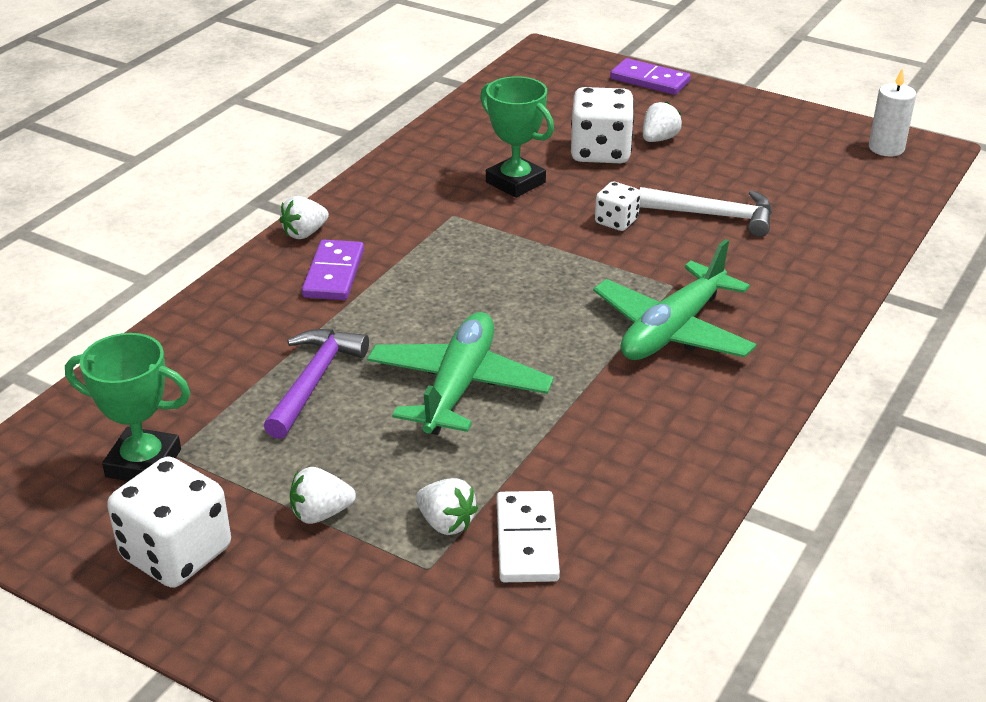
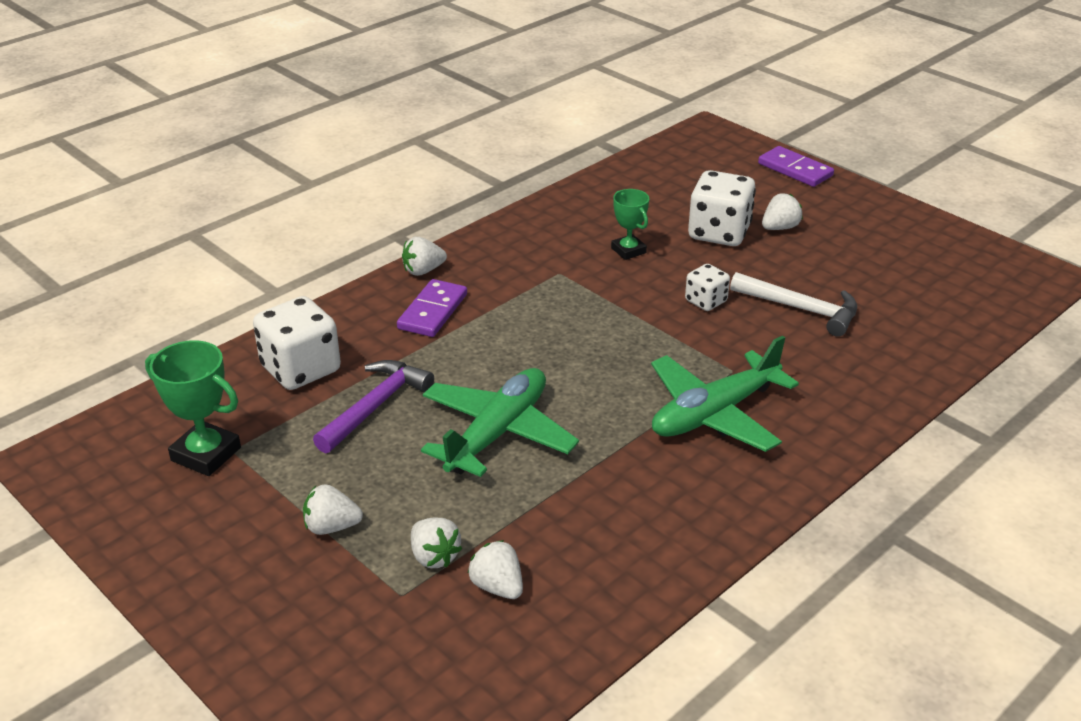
camera: 15 degrees right, 0 degrees up
white dice [107,456,231,588] -> white dice moved to [253,296,341,390]
green trophy [480,76,554,198] -> green trophy [611,189,649,260], size x0.64
white domino [497,491,560,582] -> white strawberry [468,540,523,599]
white candle [869,68,916,157] -> none

